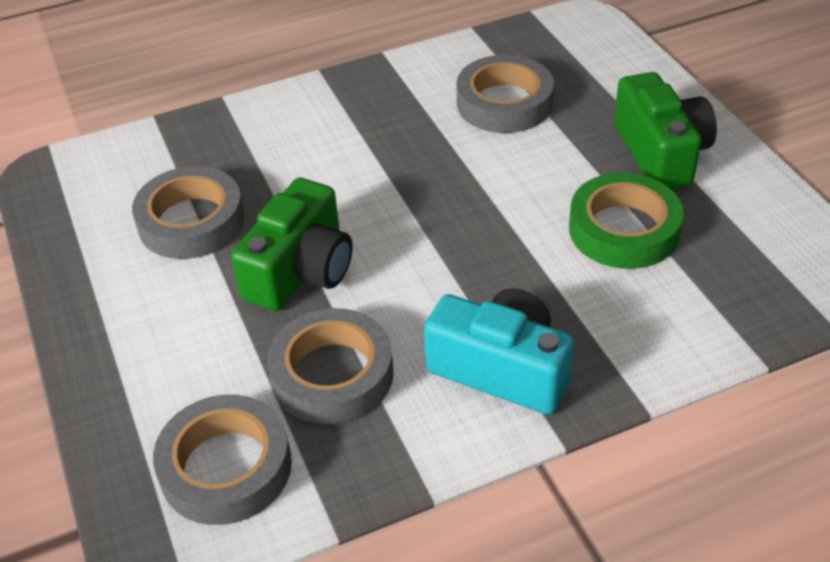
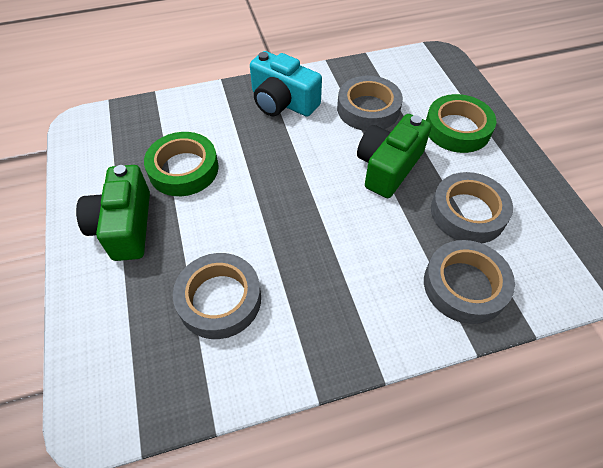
camera: 175 degrees left, 10 degrees up
grey tape [153,394,292,525] -> grey tape moved to [424,240,515,324]
none -> green tape [426,94,496,153]

